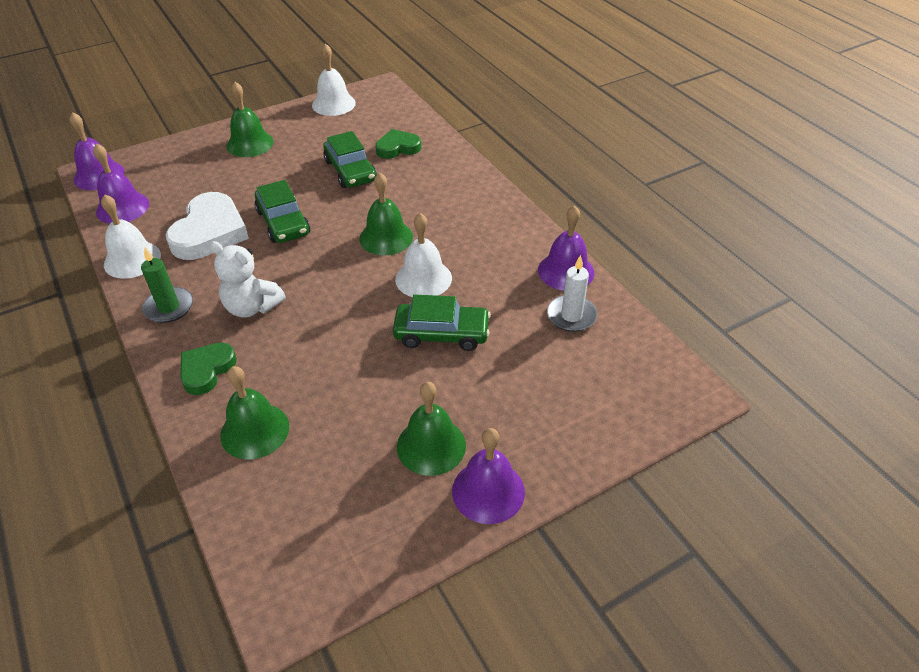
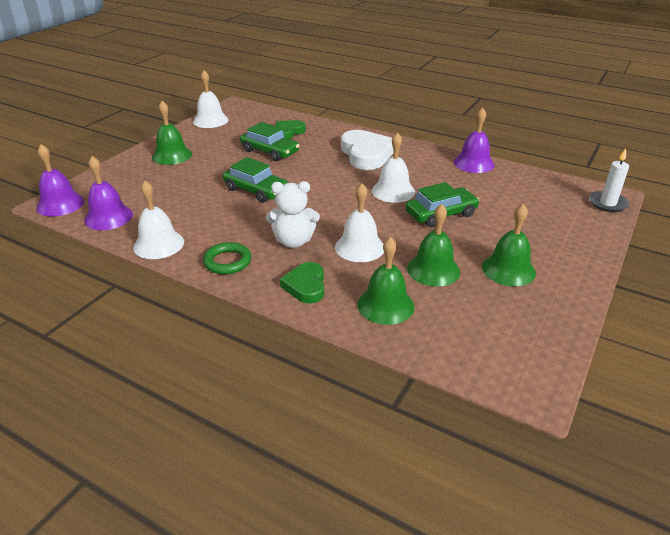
camera: 30 degrees left, 10 degrees down
green candle [141,248,193,323] -> green ring [203,242,251,274]
white heart [165,192,249,260] -> white heart moved to [341,130,394,170]
green bell [359,172,413,255] -> green bell moved to [407,204,460,287]
purple bell [452,428,525,524] -> none
white candle [547,255,598,332] -> white candle moved to [589,149,629,212]
none -> white bell [335,183,384,262]

